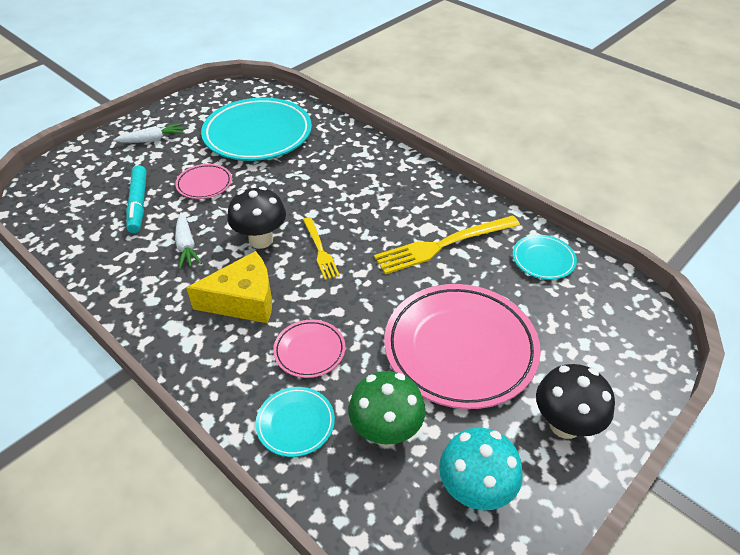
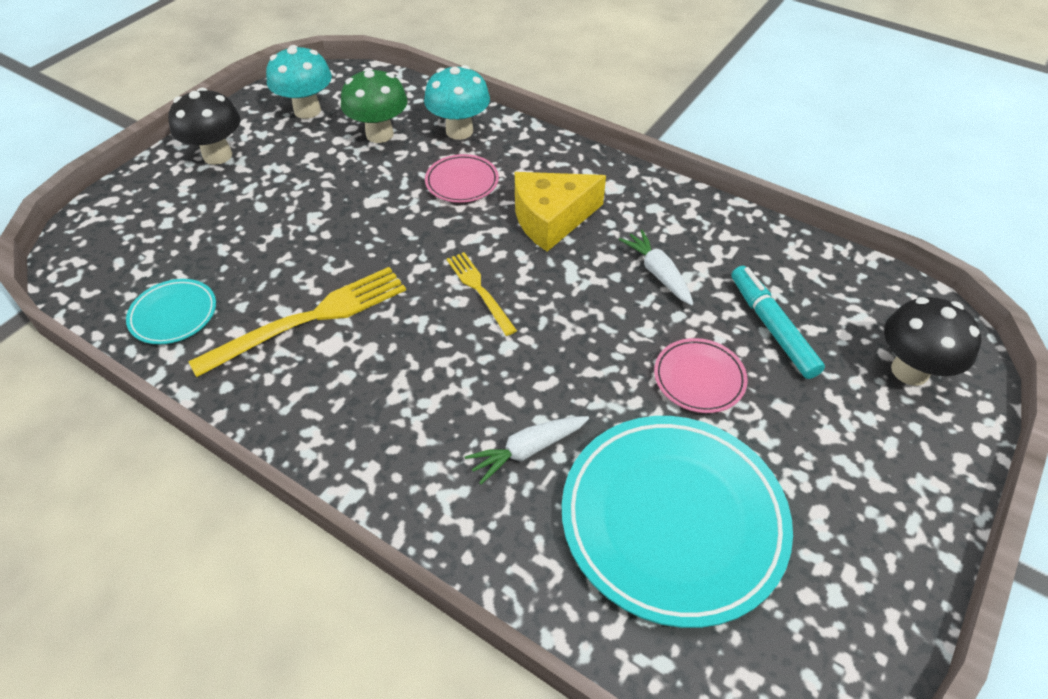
camera: 170 degrees right, 5 degrees up
white carrot [113,123,184,143] -> white carrot moved to [465,416,589,484]
black mushroom [228,187,286,249] -> black mushroom moved to [884,297,981,386]
turquoise plate [255,387,335,457] -> turquoise mushroom [424,65,490,140]
pink plate [384,284,541,409] -> none

